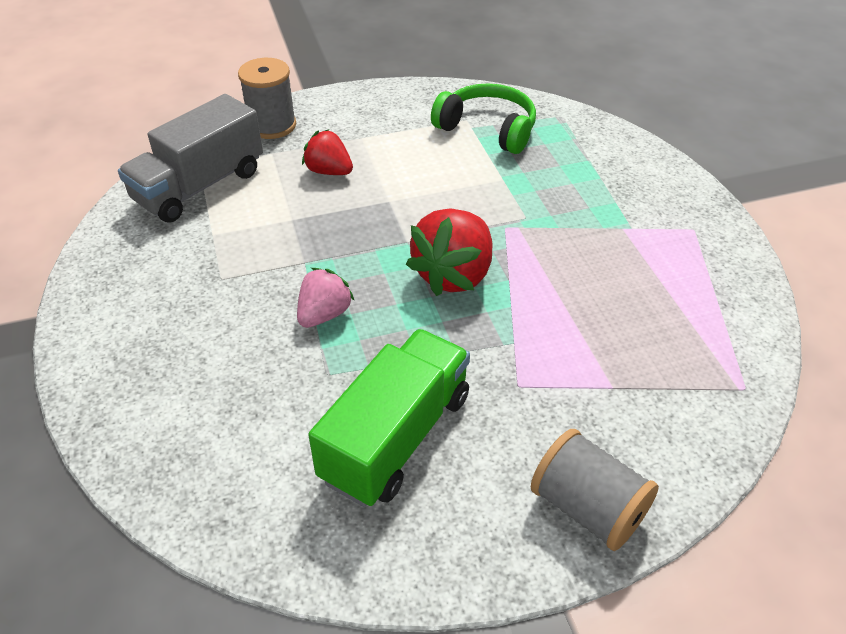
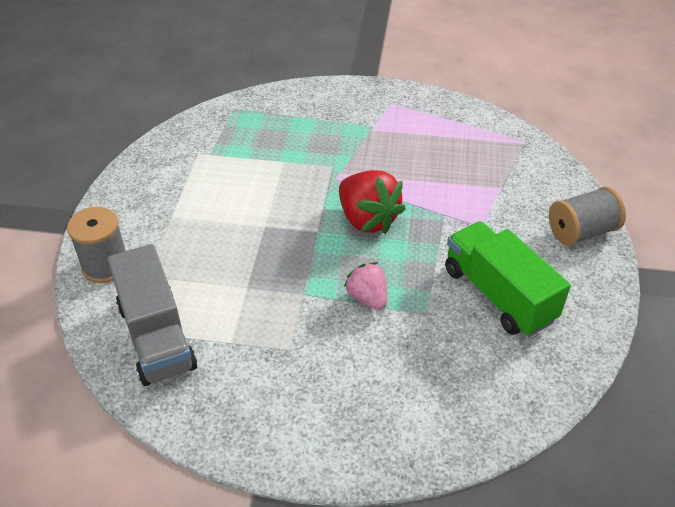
camera: 65 degrees left, 0 degrees up
red strawberry [302,129,353,175] -> none
green headphones [431,84,536,154] -> none

